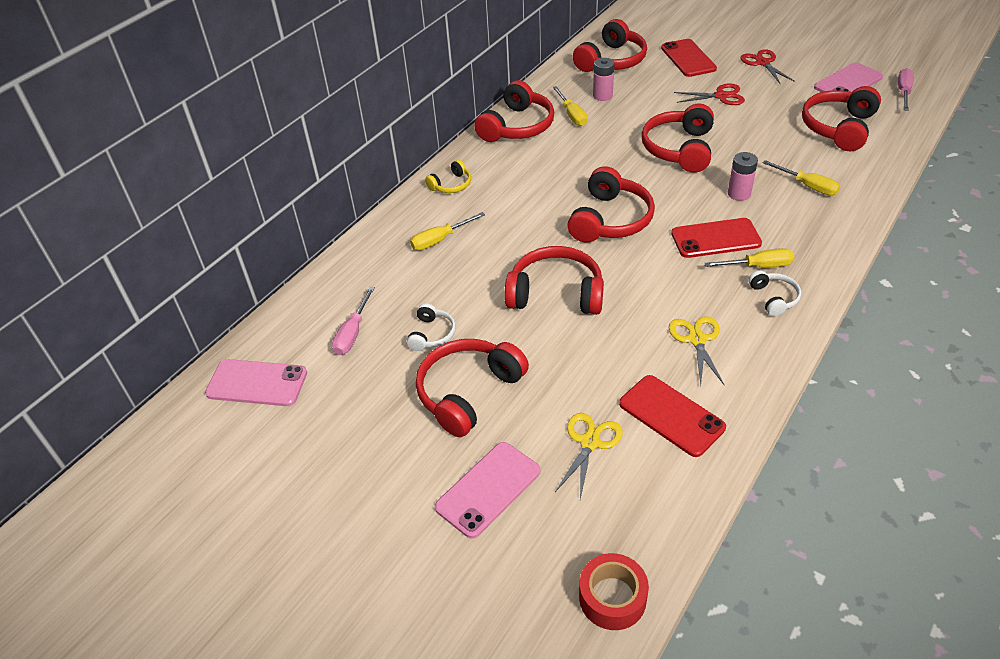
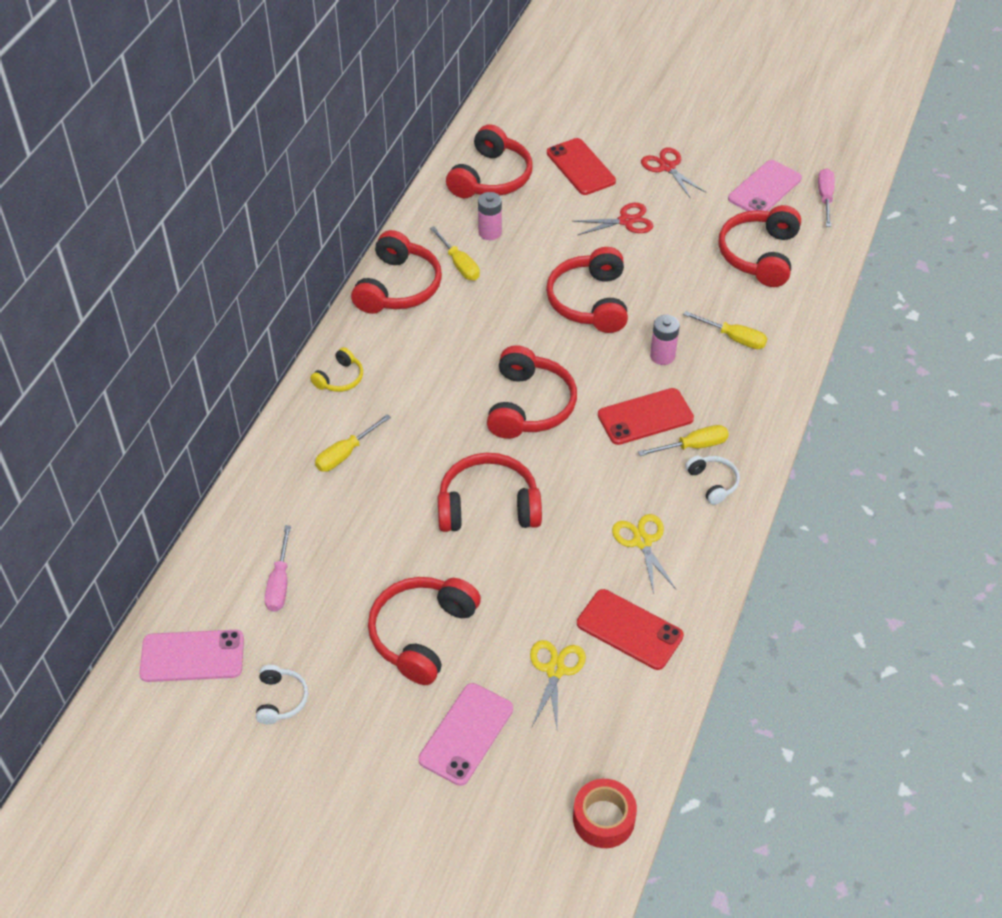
camera: 15 degrees left, 5 degrees up
white headphones [407,303,456,351] -> white headphones moved to [256,665,308,724]

